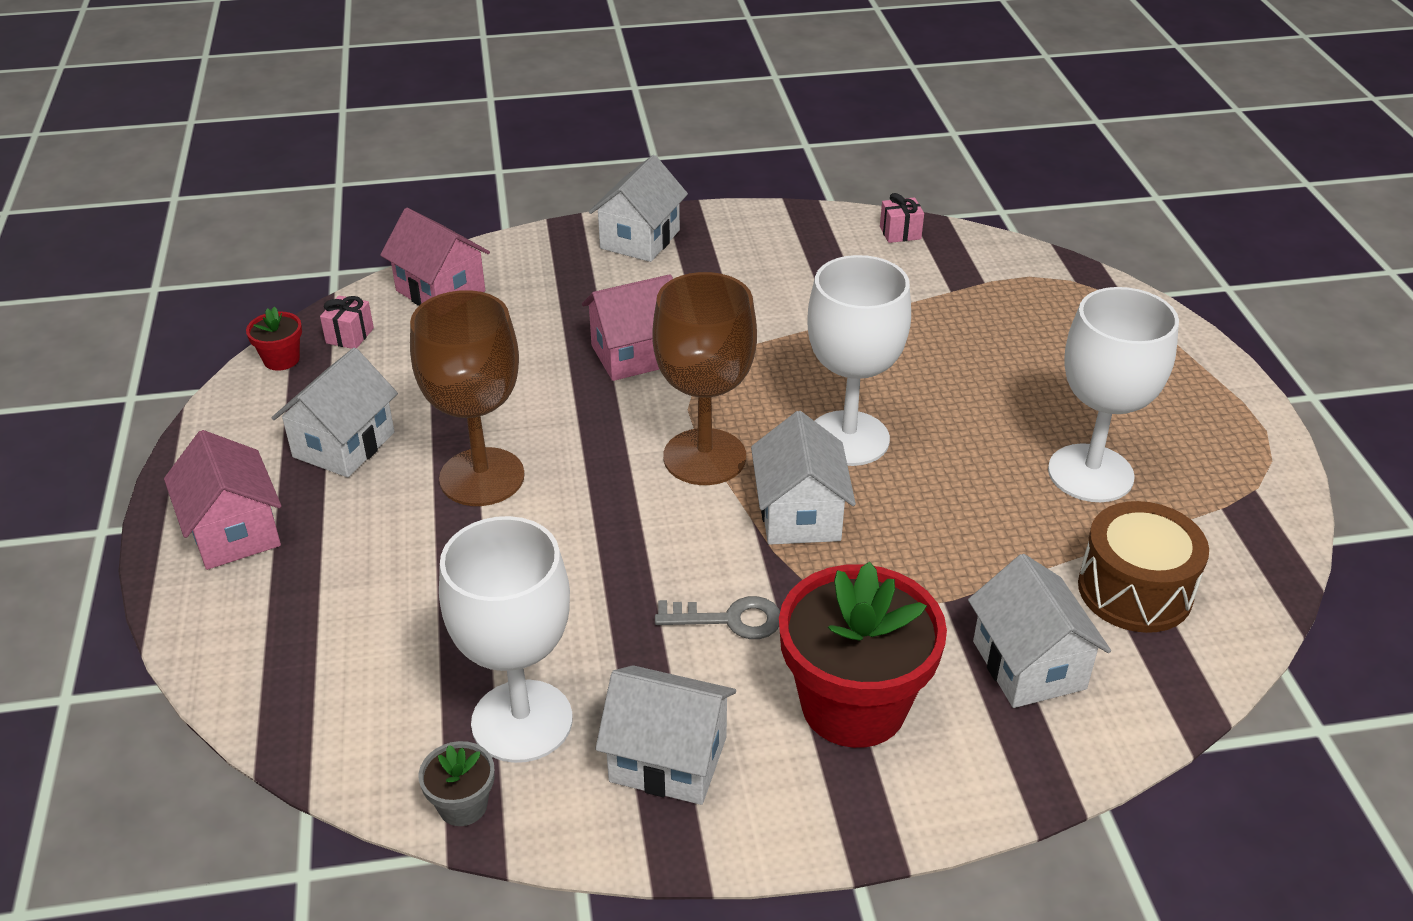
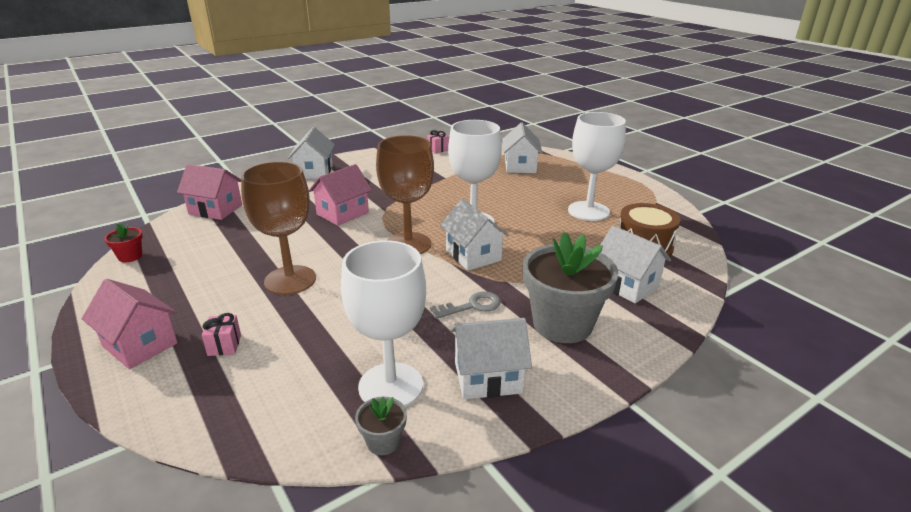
camera: 25 degrees left, 10 degrees down
white house [272,348,398,477] -> white house moved to [502,123,543,173]
pink gift [320,296,374,349] -> pink gift moved to [202,313,241,356]
red flower pot [779,562,947,748] -> grey flower pot [522,232,618,343]

